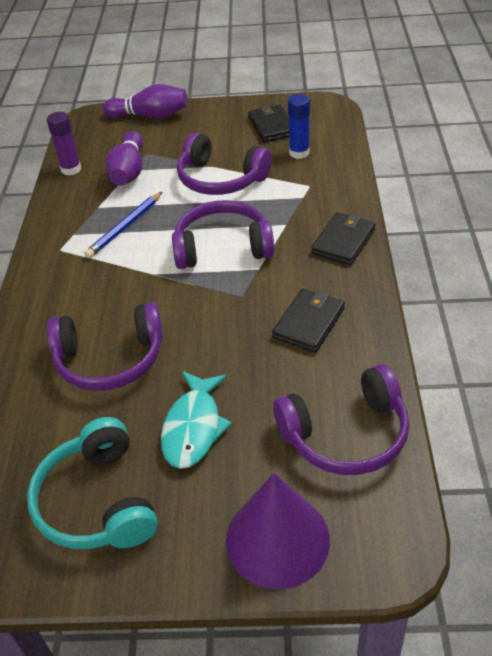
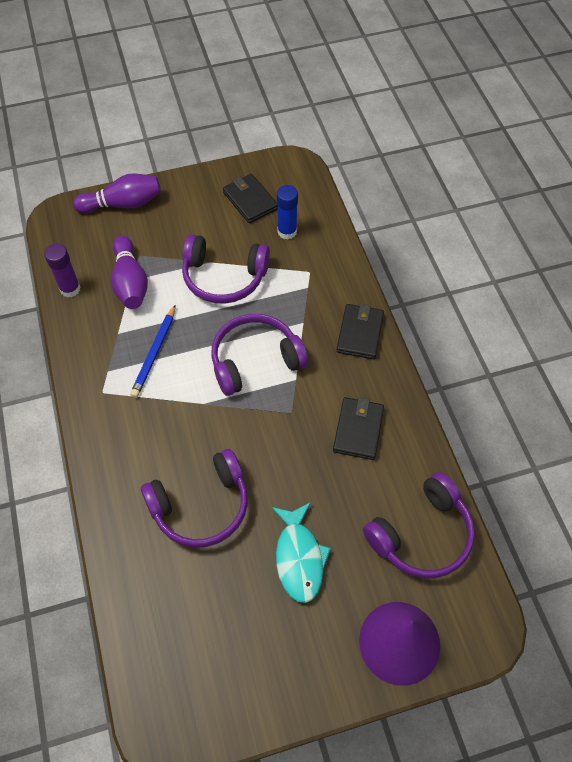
camera: 20 degrees left, 15 degrees up
turquoise headphones [27,417,158,549] -> none

